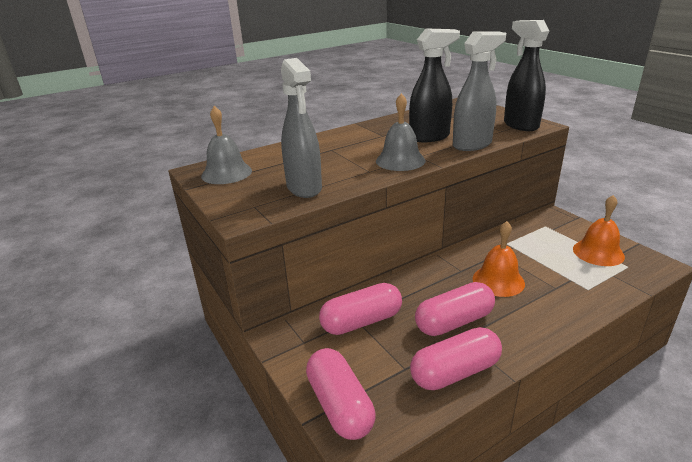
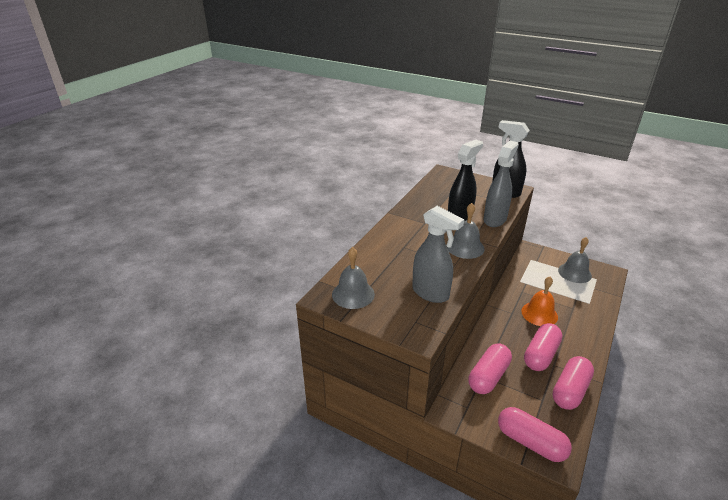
camera: 30 degrees left, 5 degrees up
orange bell [573,195,625,266] -> grey bell [558,237,592,283]

